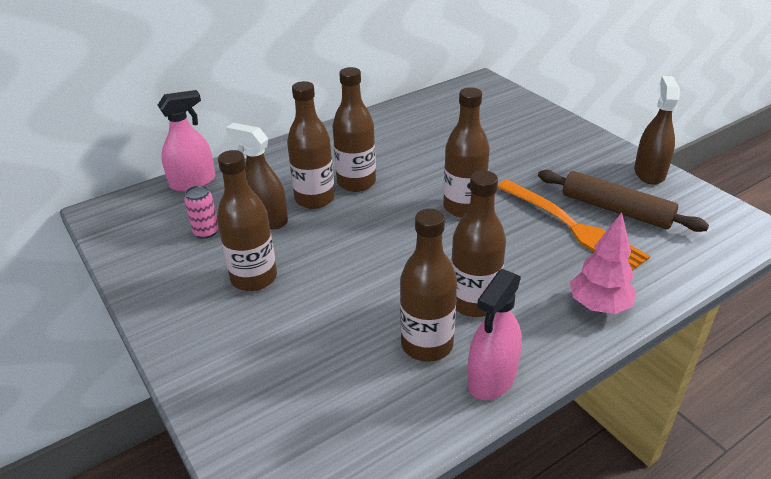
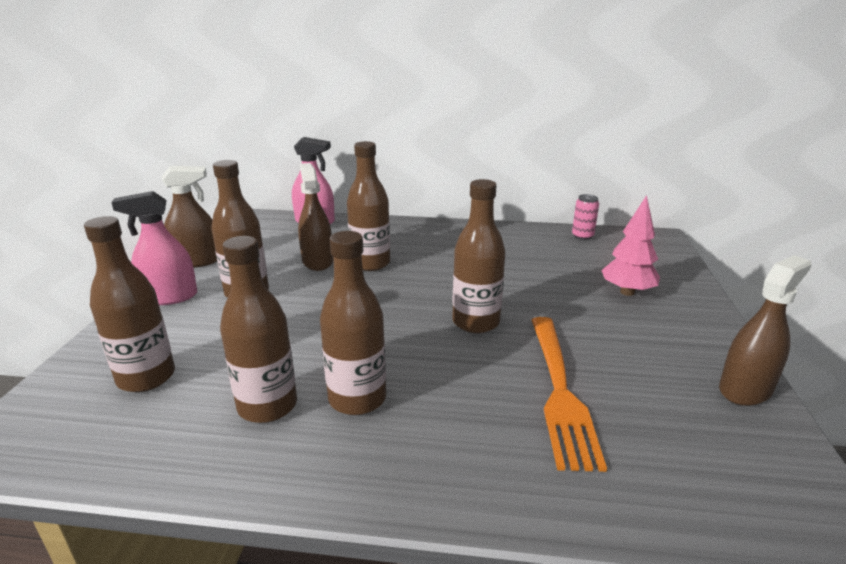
camera: 40 degrees right, 10 degrees down
pink can [184,185,219,239] -> pink can moved to [572,194,599,240]
brown bottle [332,67,376,192] -> brown bottle moved to [84,216,175,392]
pink spray bottle [467,269,522,400] -> pink spray bottle moved to [111,191,197,305]
brown rolling pin [538,170,709,232] -> none
pink tree [570,212,636,314] -> pink tree moved to [601,195,660,296]
none -> brown spray bottle [161,166,217,268]

